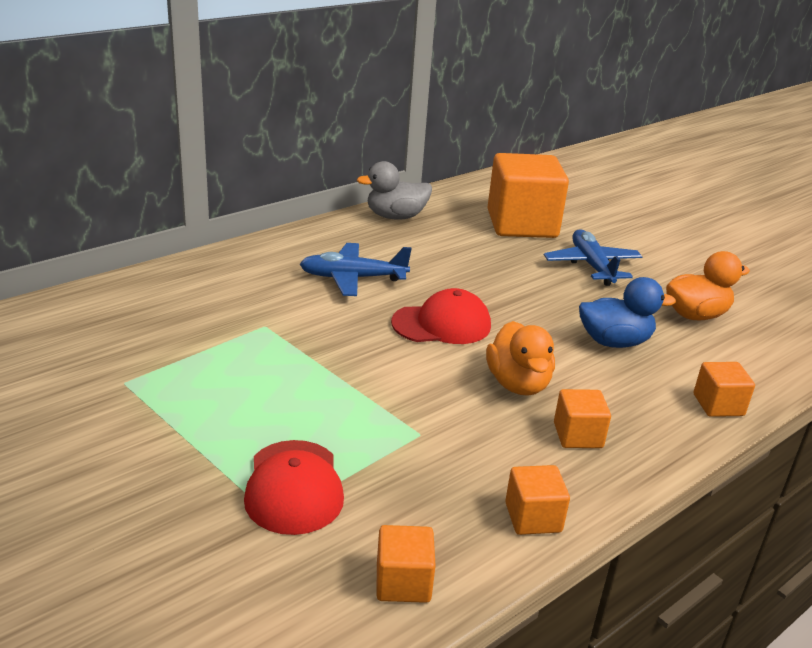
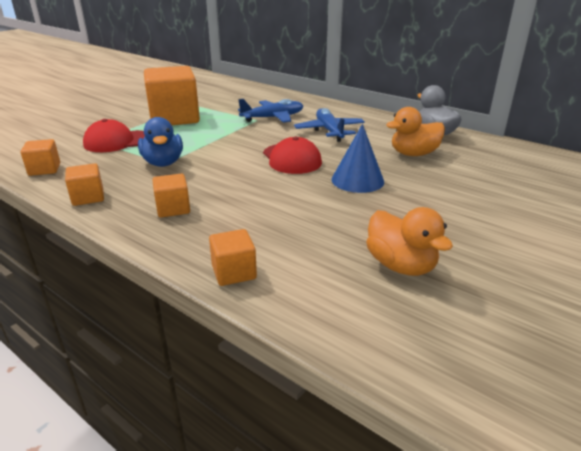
camera: 80 degrees right, 0 degrees up
orange duck [486,321,555,396] -> orange duck moved to [386,107,445,156]
orange cube [488,153,569,238] -> orange cube moved to [144,66,200,125]
blue plane [544,229,643,286] -> blue plane moved to [238,99,303,123]
blue duck [579,277,676,348] -> blue duck moved to [138,117,183,167]
none -> blue cone [332,124,384,193]

